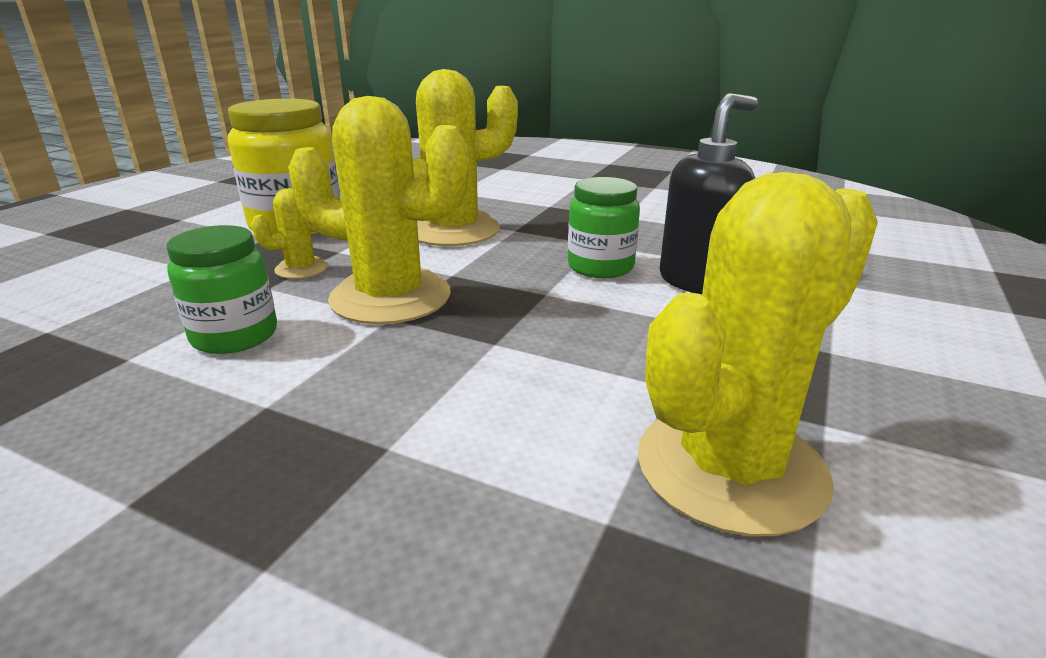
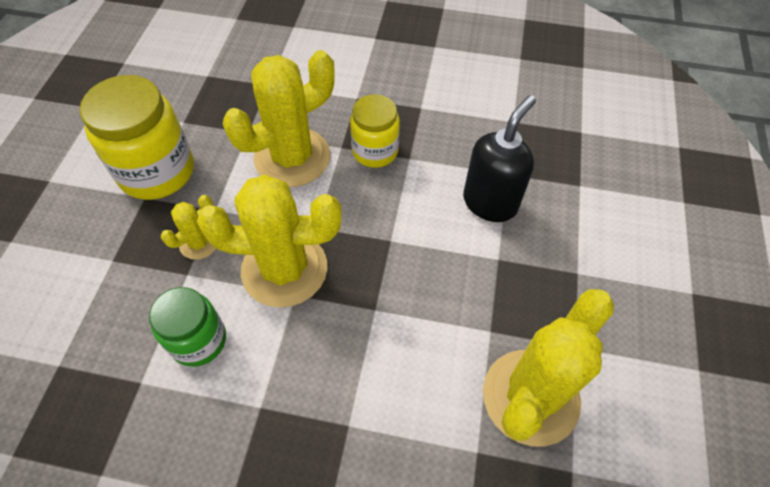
camera: 15 degrees left, 30 degrees up
green jar [568,177,640,278] -> none
none -> yellow jar [350,94,400,168]

